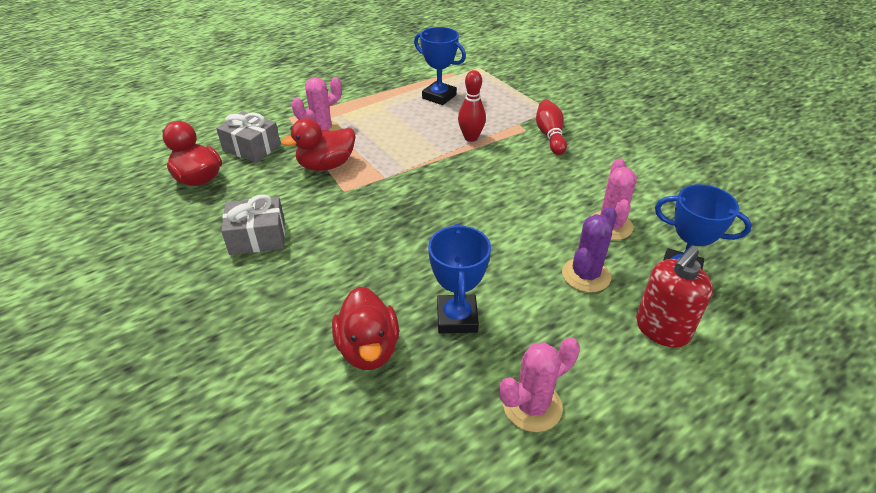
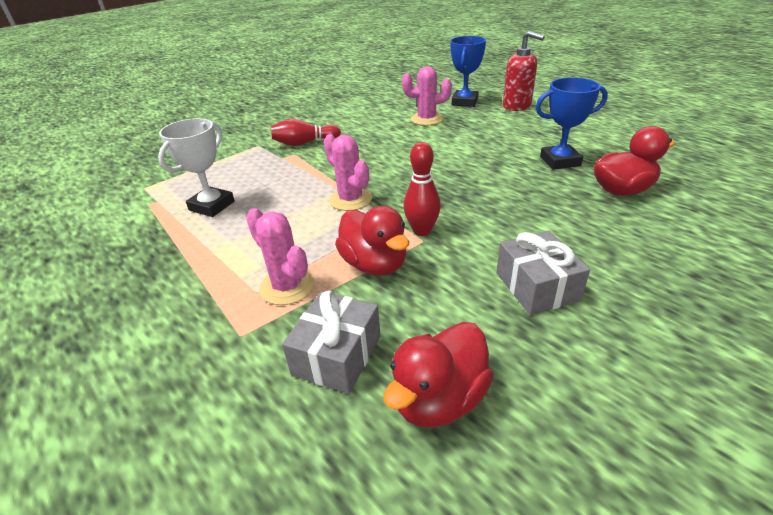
camera: 95 degrees left, 5 degrees down
blue trophy [414,27,466,105] -> white trophy [158,118,235,217]
red bowling pin [458,70,486,142] -> red bowling pin moved to [404,142,441,236]
pink cactus [499,337,580,432] -> pink cactus moved to [324,134,372,211]
purple cactus [562,207,617,292] -> none

